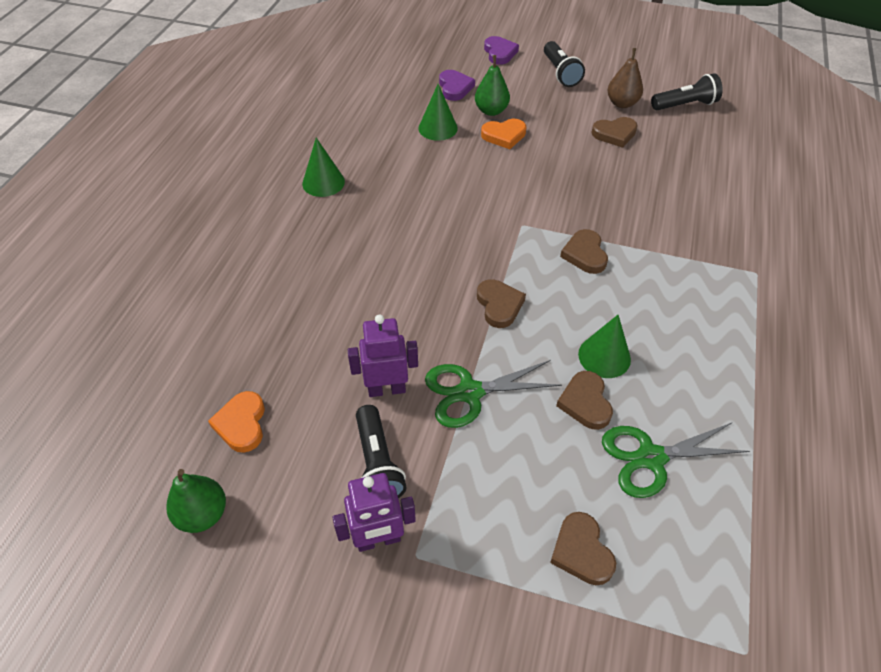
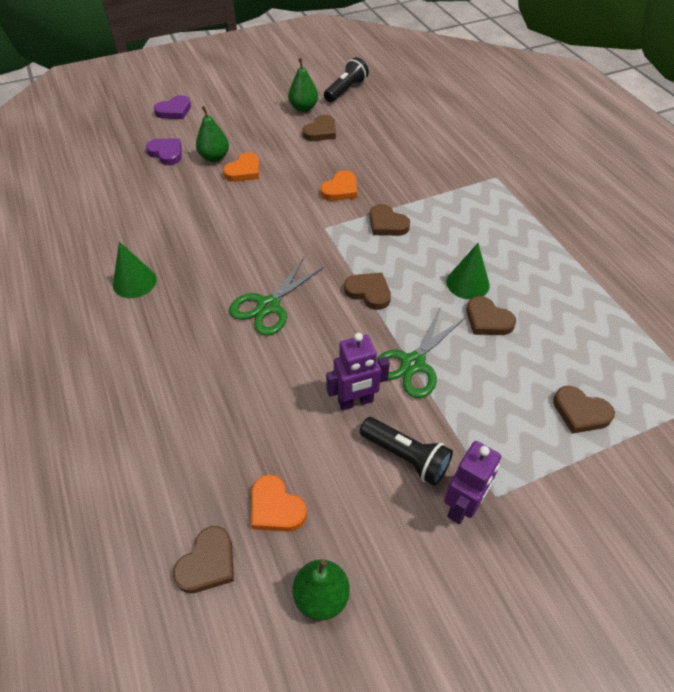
camera: 40 degrees left, 0 degrees up
purple robot [348,314,418,397] -> purple robot turned 150 degrees counterclockwise [326,333,390,411]
green cone [418,84,458,141] -> none
purple heart [484,36,519,65] -> purple heart turned 105 degrees clockwise [154,95,191,119]
black flashlight [544,41,585,87] -> none
green scissors [602,423,750,498] -> green scissors moved to [229,258,324,336]
brown pear [607,48,643,108] -> green pear [288,58,318,112]
none -> brown heart [173,526,234,593]
none -> orange heart [320,170,357,201]

